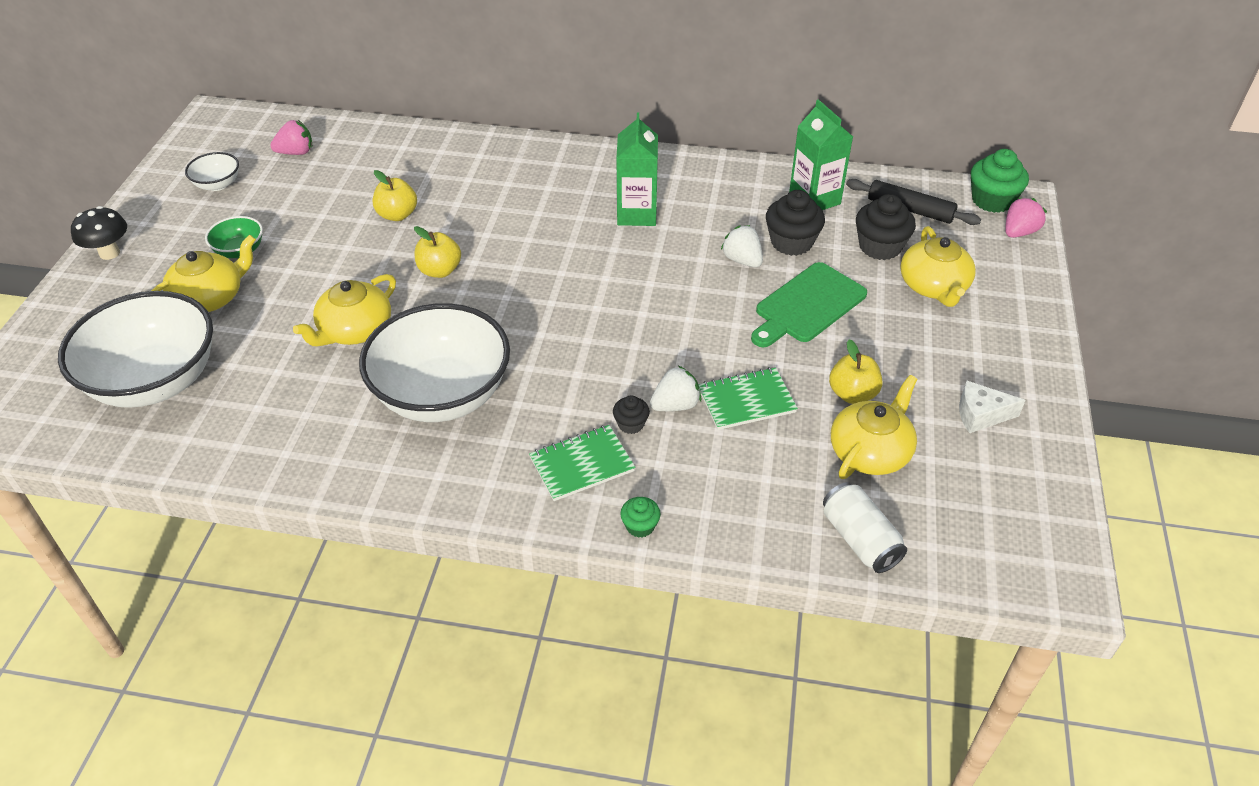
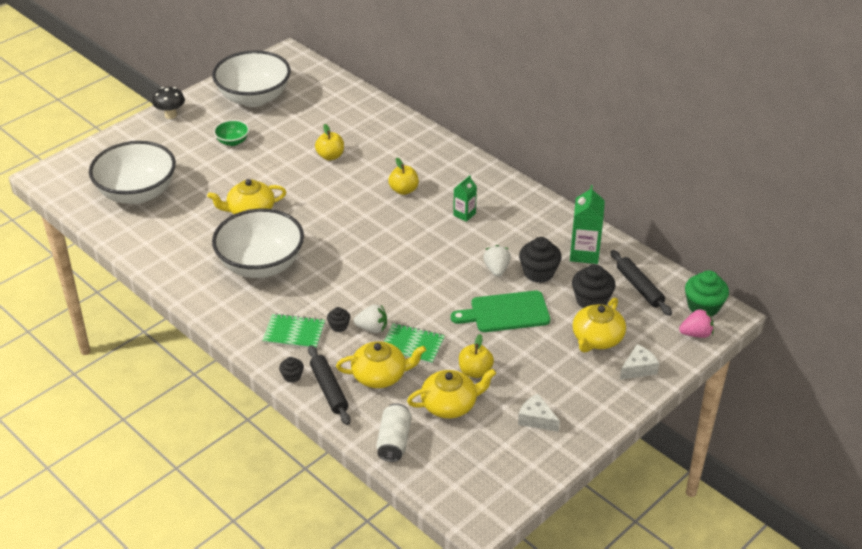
camera: 35 degrees right, 5 degrees down
yellow teapot [151,235,256,312] -> yellow teapot moved to [336,341,426,388]
white bowl [185,152,239,191] -> white bowl [212,50,291,107], size x2.28
pink strawberry [270,120,312,155] -> none
yellow apple [414,226,461,278] -> yellow apple moved to [388,158,419,195]
green carton [616,113,658,226] -> green carton [453,175,477,222], size x0.60
green cupcake [620,497,661,538] -> black cupcake [279,357,304,383]
none -> black rolling pin [308,345,351,425]
none -> white cheese [620,344,659,380]

